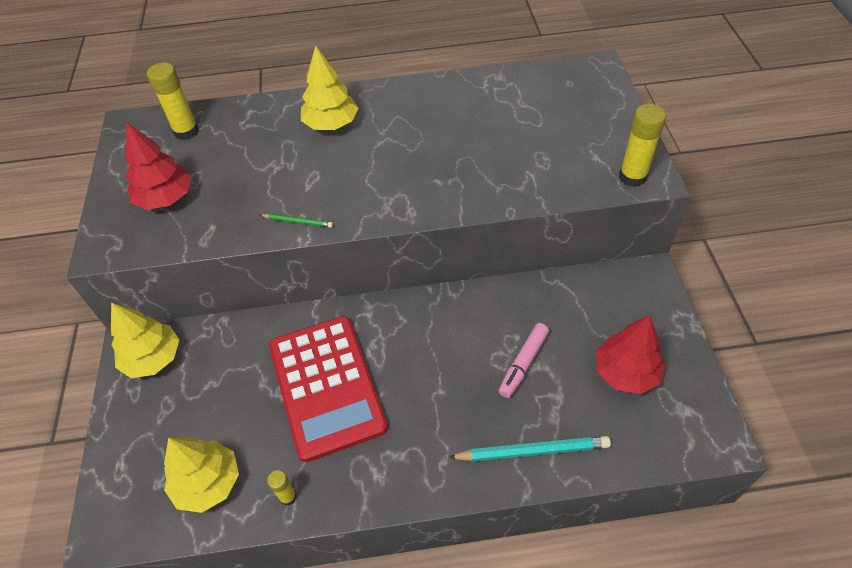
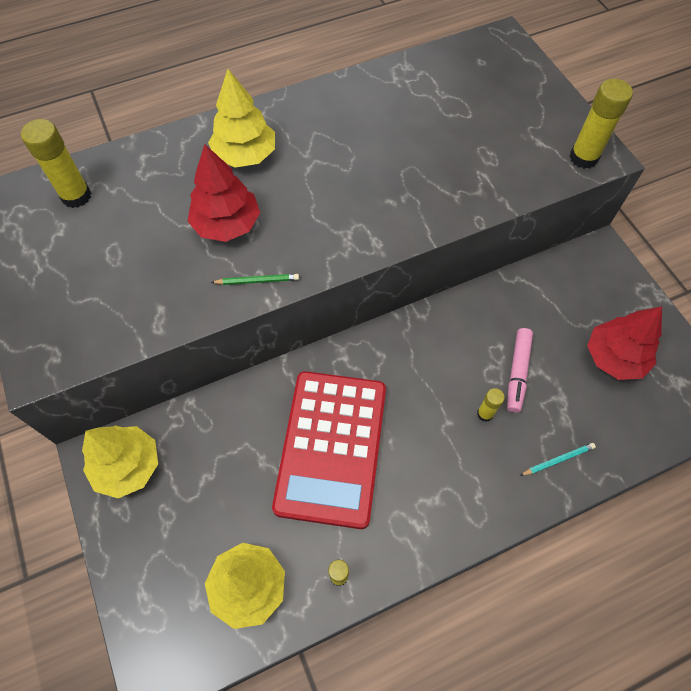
camera: 20 degrees left, 10 degrees up
red tree [125,123,192,210] -> red tree moved to [188,144,260,242]
red calculator [269,316,388,462] -> red calculator turned 45 degrees clockwise [272,371,386,529]
turquoise pencil [448,436,611,461] -> turquoise pencil [520,443,596,476], size x0.53
none -> yellow glue stick [477,388,505,422]

